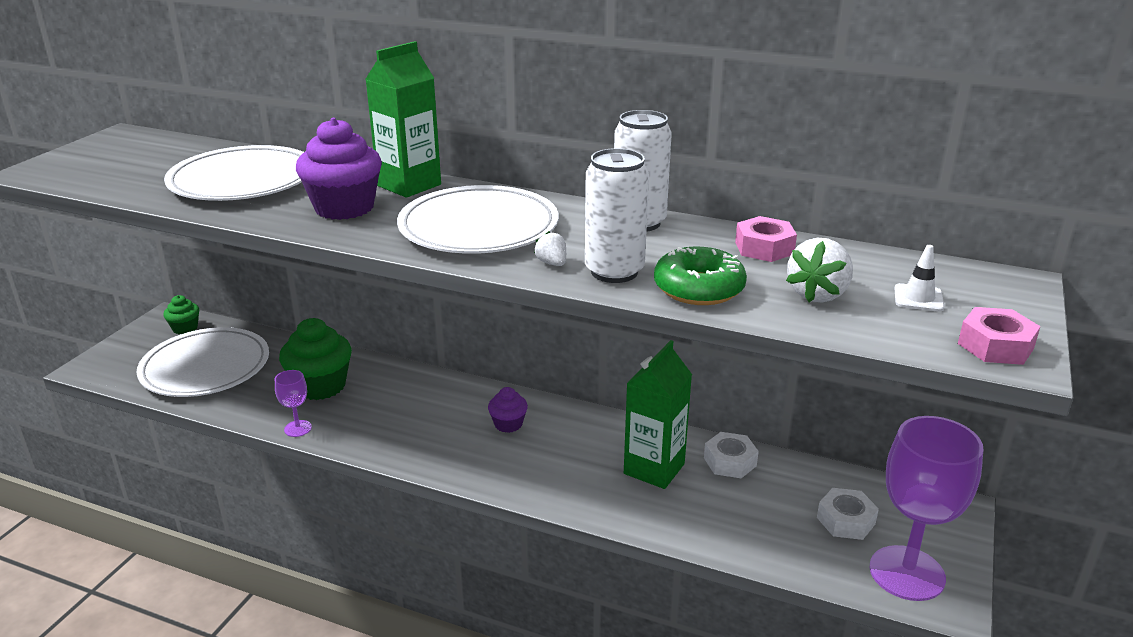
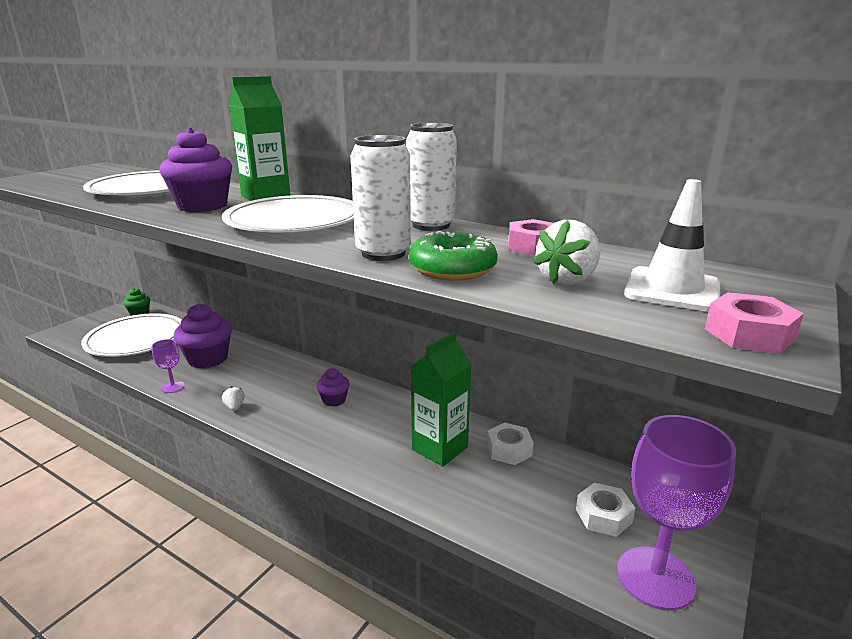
camera: 10 degrees right, 5 degrees down
green cupcake [279,318,352,400] -> purple cupcake [174,303,232,368]
white strawberry [534,231,566,266] -> white strawberry moved to [222,386,245,411]
white traffic cone [894,245,944,312] -> white traffic cone [624,179,720,312], size x1.81

